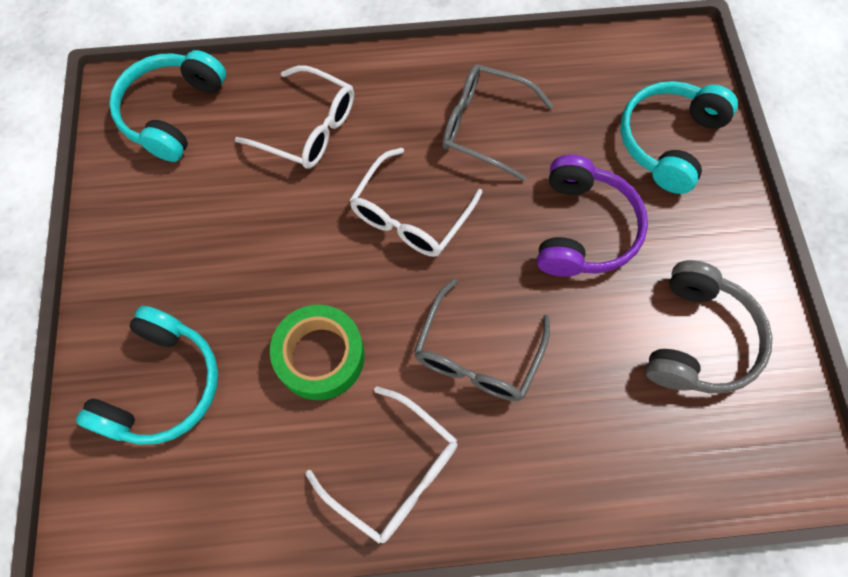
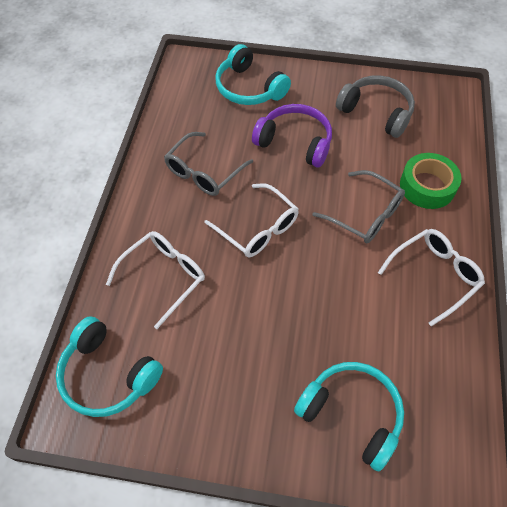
camera: 75 degrees left, 10 degrees down
green tape [270,305,365,400] -> green tape moved to [400,153,462,209]

